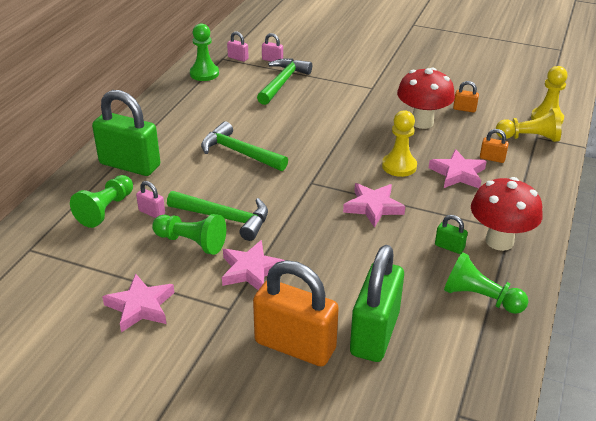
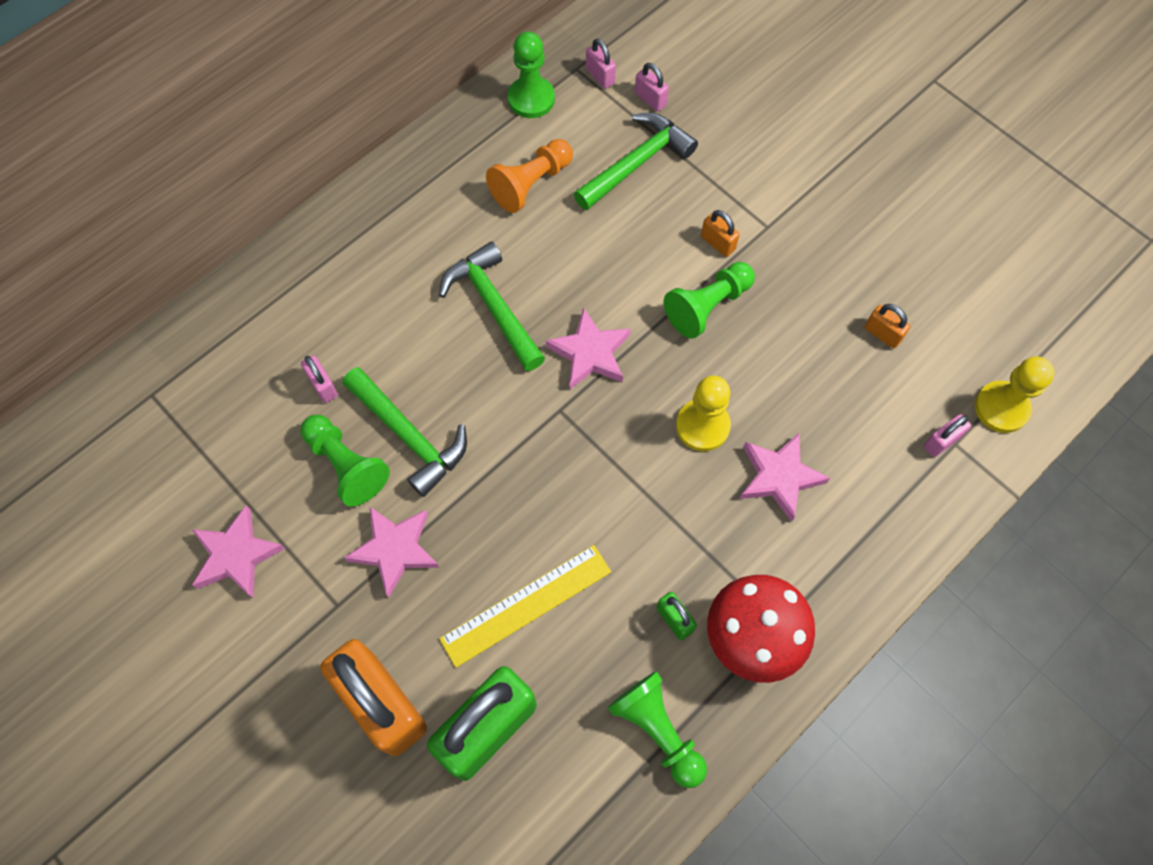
camera: 25 degrees right, 30 degrees up
green pawn [70,175,133,228] -> green pawn moved to [664,262,755,339]
green padlock [92,90,160,176] -> none
pink star [343,183,405,228] -> pink star moved to [546,307,631,389]
red mushroom [397,68,455,129] -> none
orange padlock [480,129,509,163] -> orange padlock moved to [701,210,740,257]
yellow pawn [496,108,562,142] -> pink padlock [924,414,971,457]
none -> yellow ruler [439,545,611,668]
none -> orange pawn [486,139,573,213]

